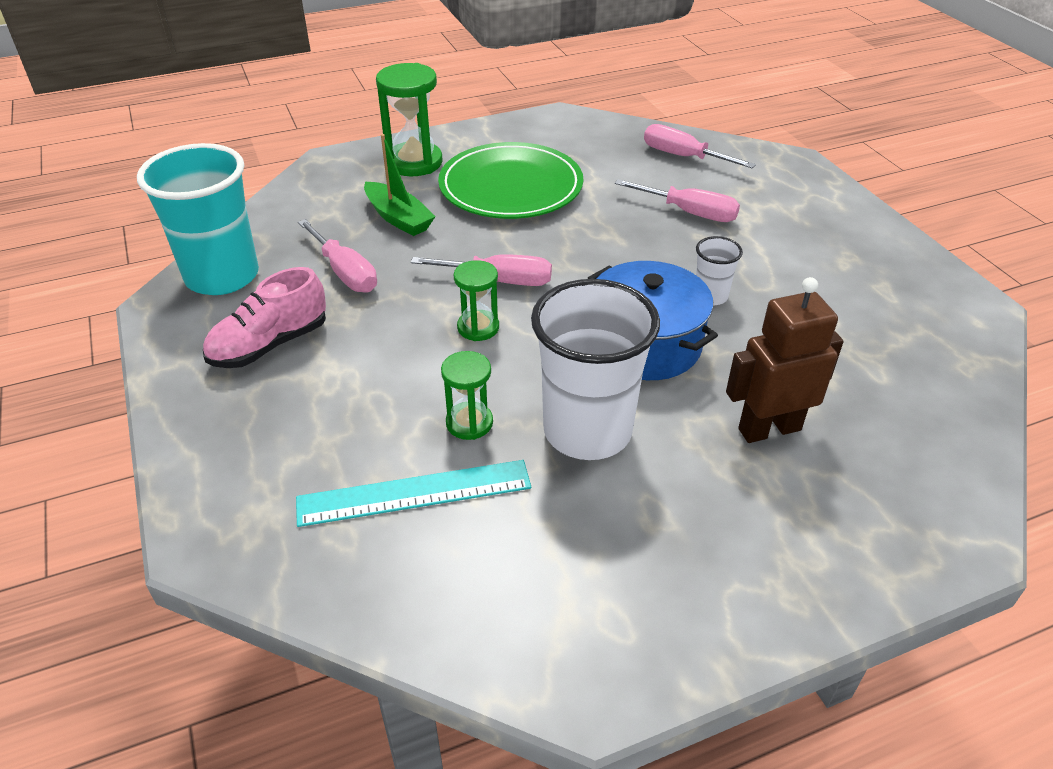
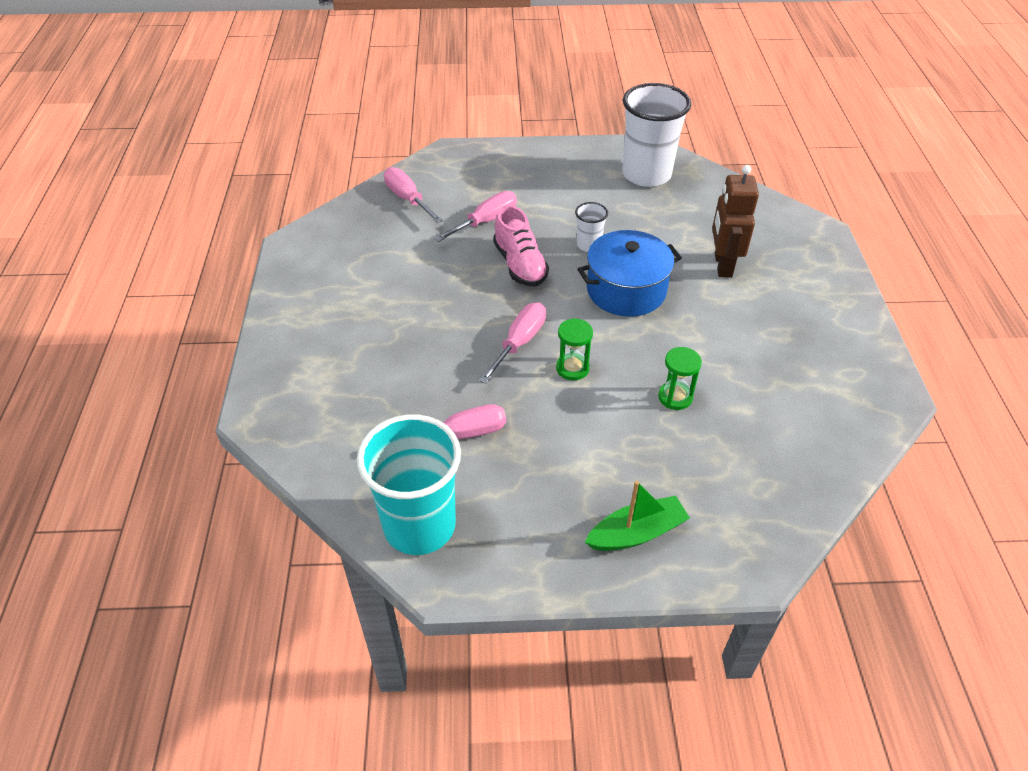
camera: 70 degrees left, 5 degrees up
pink shoe [203,267,326,368] -> pink shoe moved to [493,205,549,286]
turquoise ruler [296,460,531,527] -> none
green boat [364,134,436,236] -> green boat moved to [585,481,690,551]
green hourglass [376,63,442,176] -> none
green plate [438,142,583,219] -> none
white cup [531,279,660,460] -> white cup moved to [622,83,691,187]
pink screwdriver [644,124,756,168] -> pink screwdriver turned 90 degrees clockwise [384,167,443,223]

